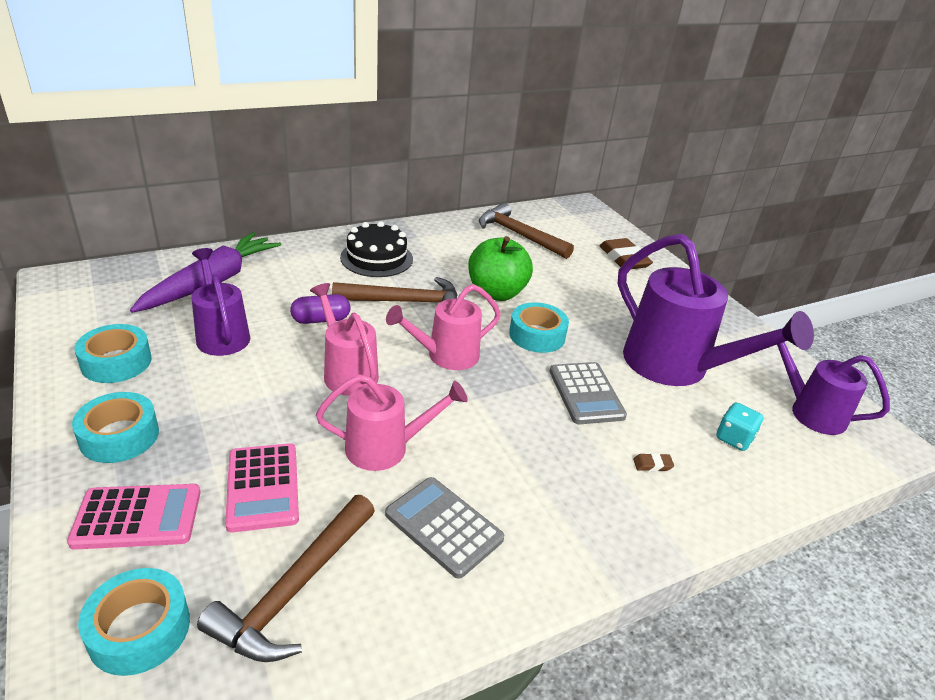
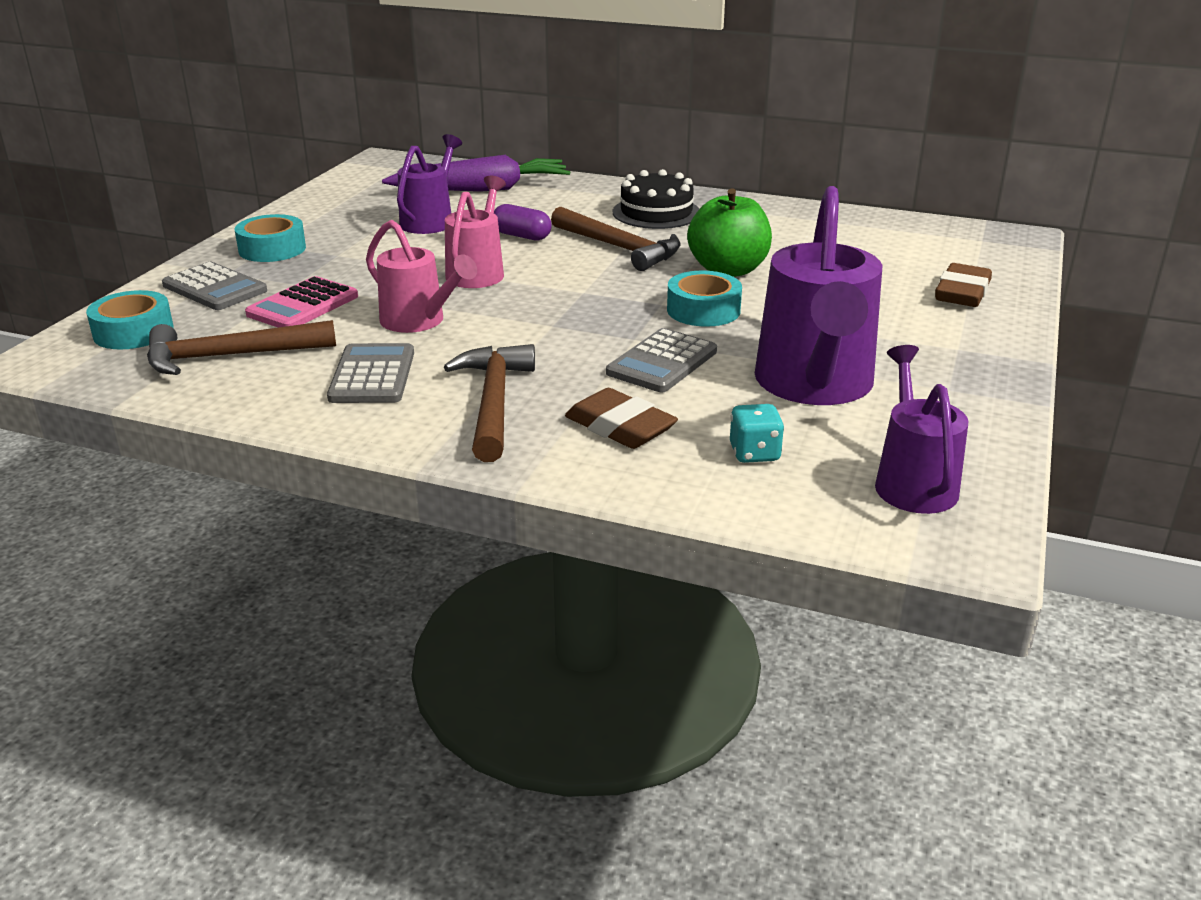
camera: 50 degrees right, 5 degrees down
pink calculator [67,484,201,550] -> grey calculator [162,262,267,310]
turquoise tape [74,324,152,383] -> none
pink watering can [386,284,501,370] -> none
brown hammer [479,203,574,259] -> brown hammer moved to [444,344,535,462]
brown eraser [633,453,674,471] -> brown eraser [565,388,678,449], size x2.36

